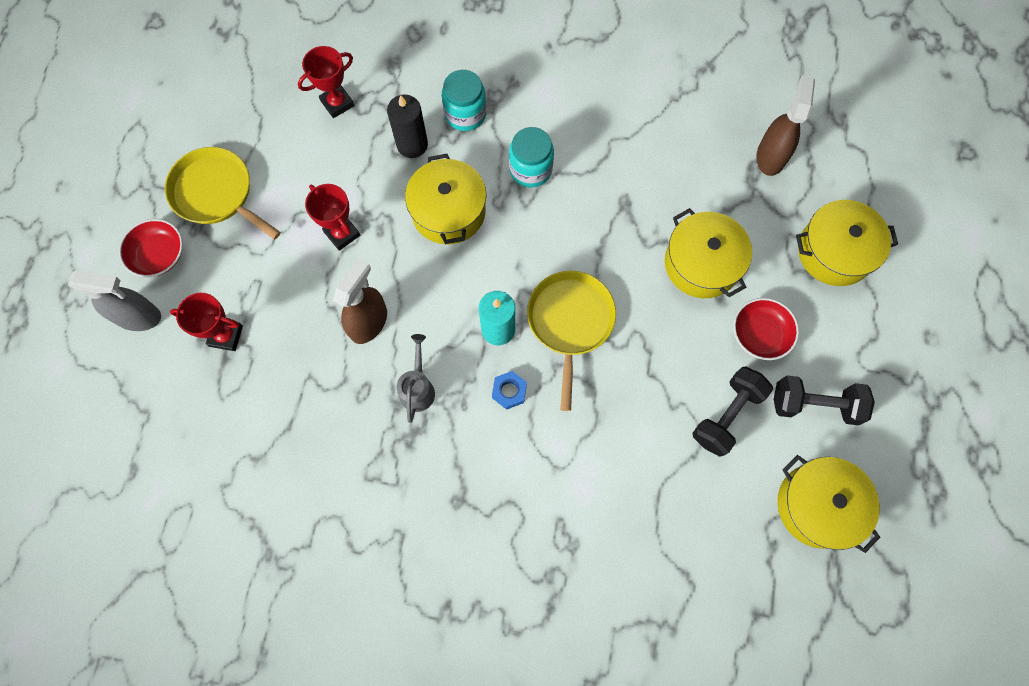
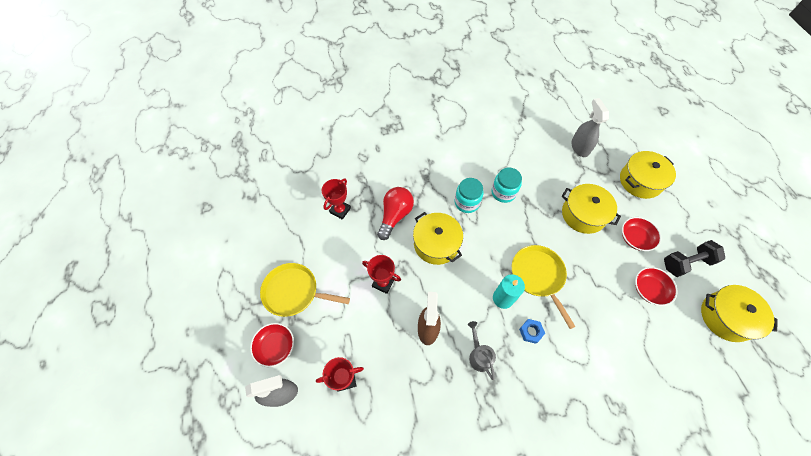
camera: 25 degrees left, 10 degrees down
black candle [387,94,428,158] -> red light bulb [377,187,414,240]
turquoise jar [442,70,486,131] -> turquoise jar moved to [491,167,522,203]
black dumbbell [692,366,773,457] -> red bowl [635,267,678,306]
brown spray bottle [756,75,815,176] -> grey spray bottle [571,98,609,157]

